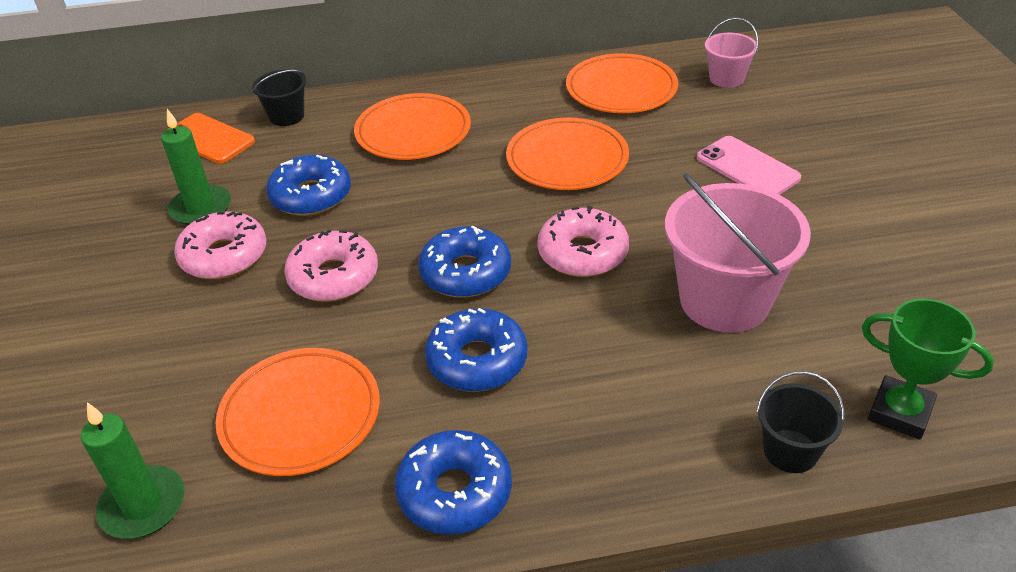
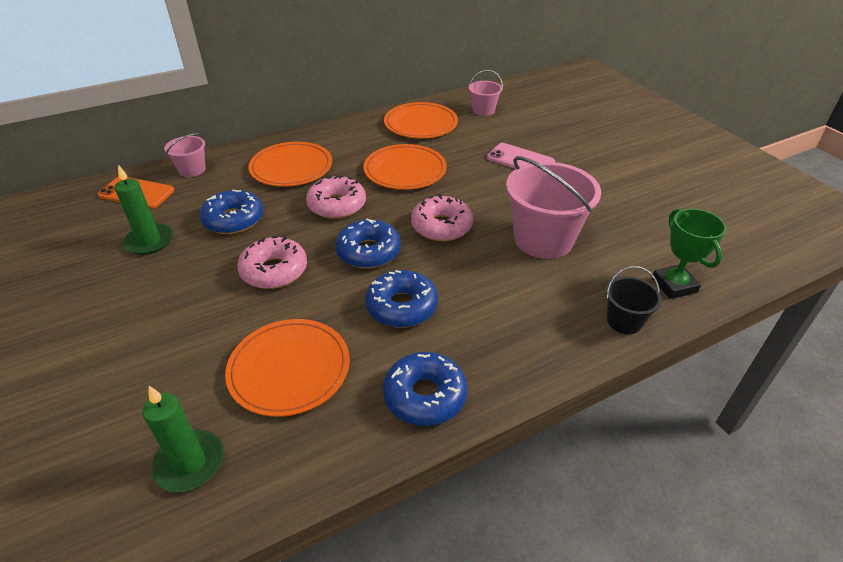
camera: 20 degrees left, 0 degrees up
pink donut [174,211,267,279] -> pink donut moved to [306,175,366,219]
black bucket [252,70,306,126] -> pink bucket [164,133,206,177]
green trophy [862,299,994,440] -> green trophy turned 60 degrees clockwise [652,209,726,299]

